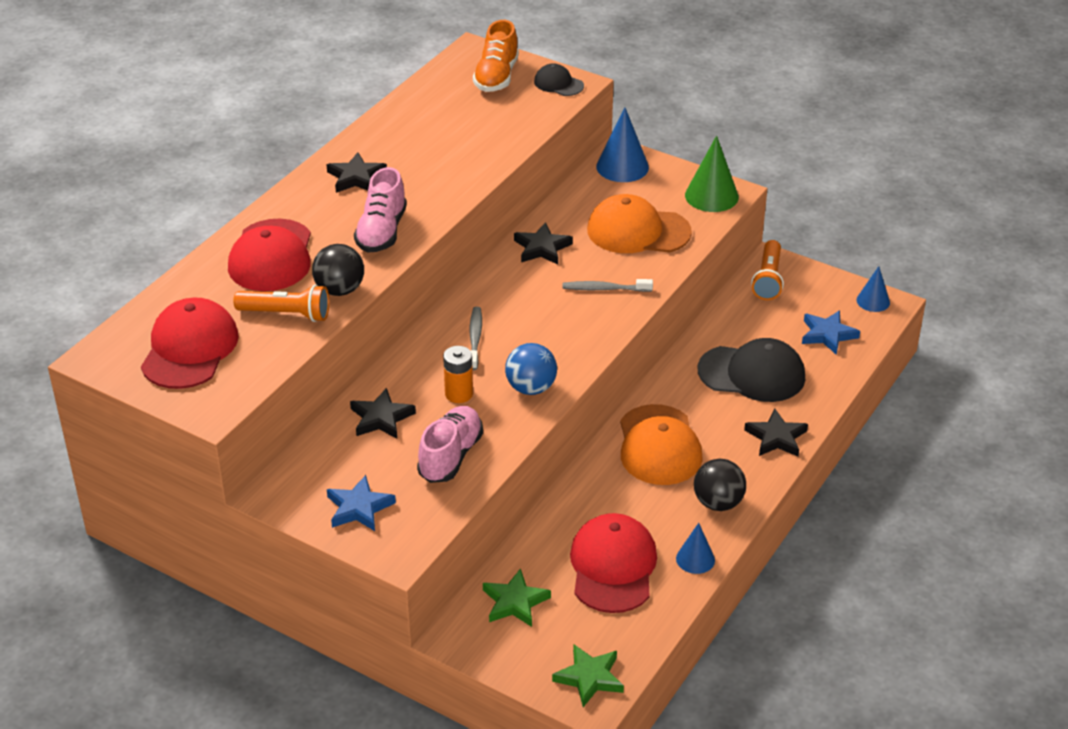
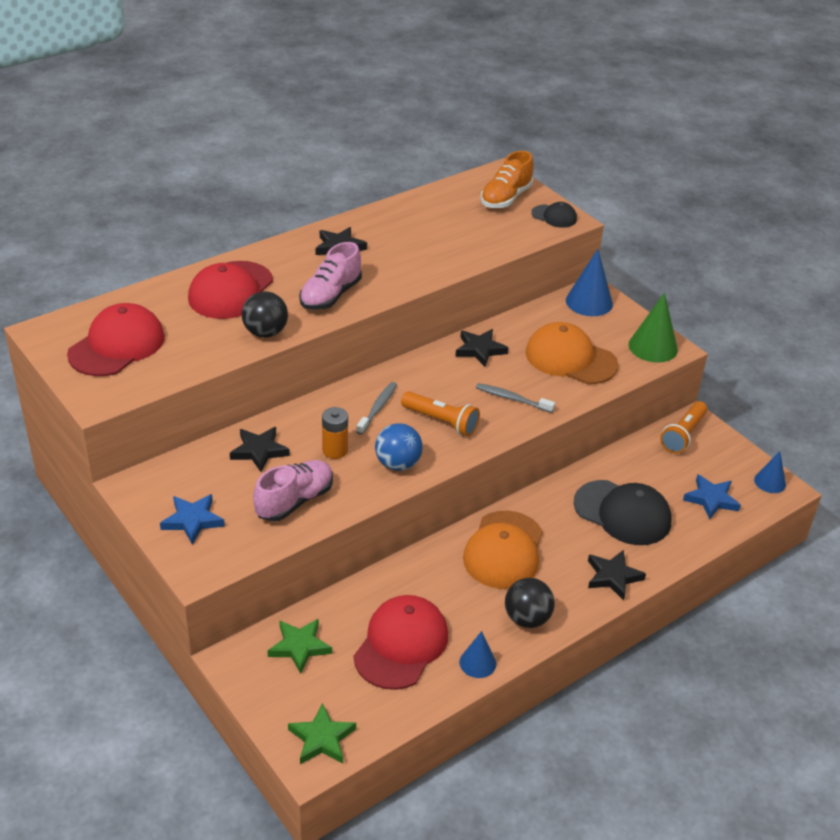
camera: 20 degrees right, 0 degrees up
orange flashlight [234,285,329,322] -> orange flashlight moved to [401,391,480,436]
black cap [534,63,584,96] -> black cap turned 150 degrees clockwise [531,202,577,228]

